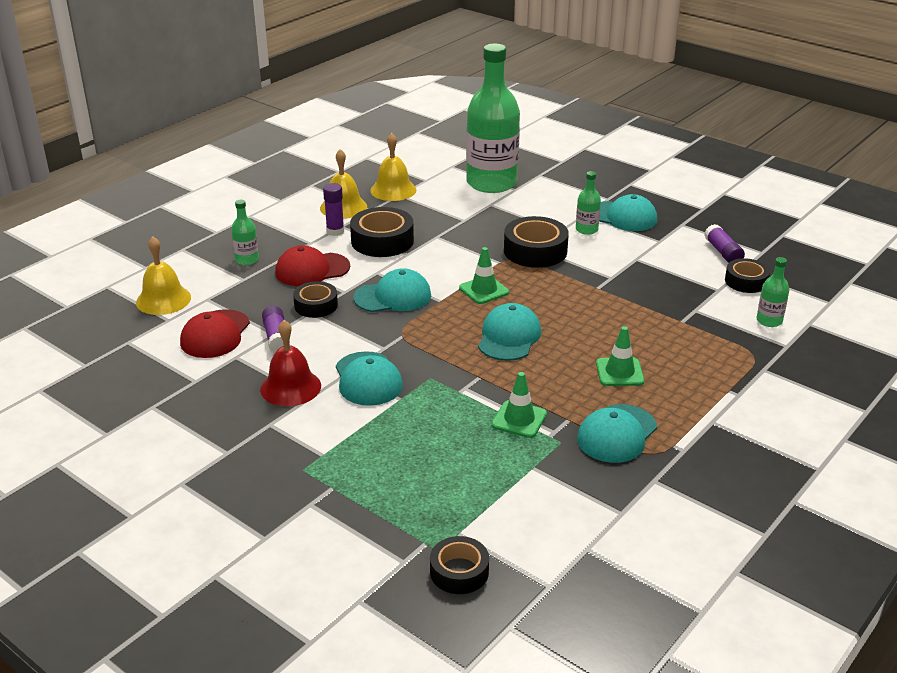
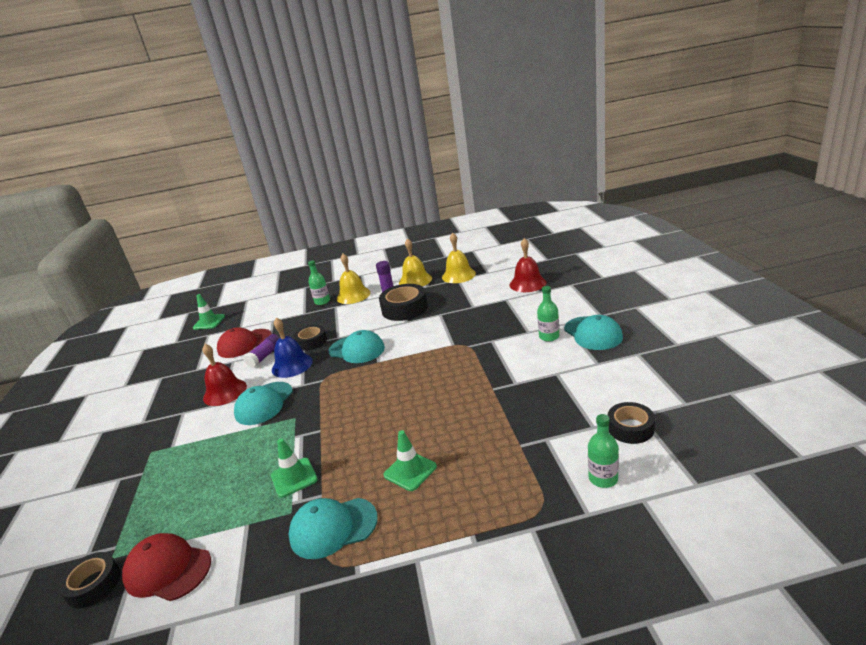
camera: 45 degrees right, 5 degrees down
yellow bell [136,236,191,315] -> yellow bell moved to [337,254,370,304]
red cap [275,245,350,286] -> red cap moved to [122,533,211,601]
green traffic cone [459,247,509,304] -> green traffic cone moved to [193,294,225,330]
green bottle [466,44,520,193] -> red bell [510,238,547,292]
turquoise cap [478,303,541,361] -> none
black tape [504,216,569,268] -> none
purple glue stick [704,224,745,263] -> none
none -> blue bell [272,317,313,378]

